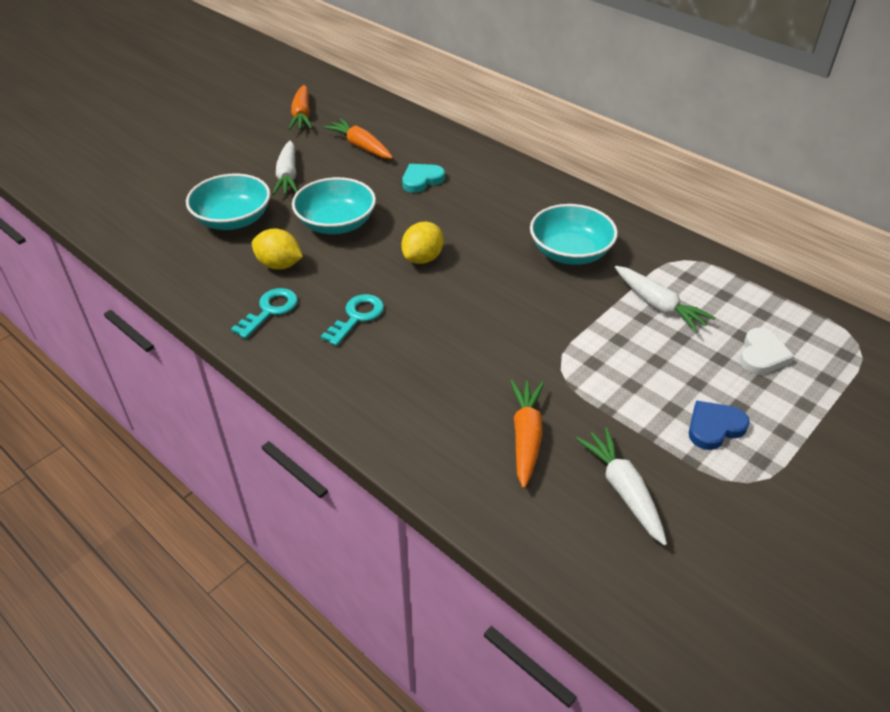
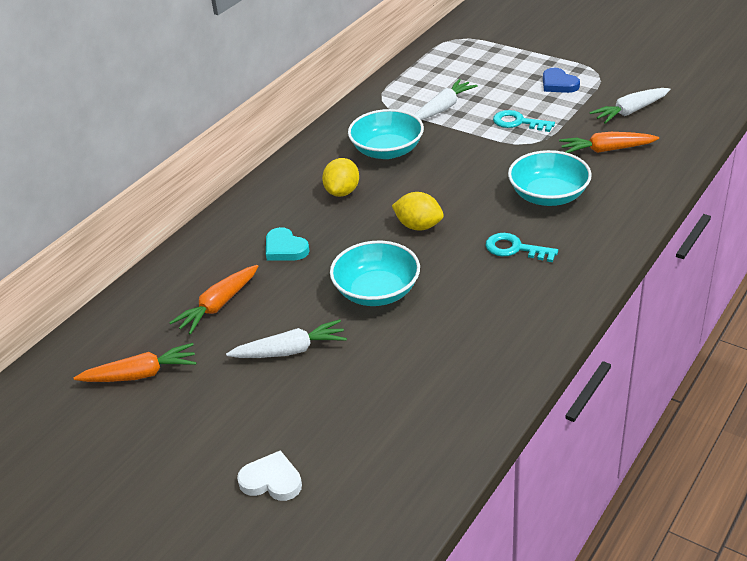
camera: 95 degrees left, 5 degrees down
turquoise bowl [186,174,270,230] -> turquoise bowl moved to [508,150,592,206]
turquoise key [231,288,298,339] -> turquoise key moved to [493,110,555,132]
yellow lemon [252,228,303,270] -> yellow lemon moved to [322,158,359,197]
white heart [740,328,795,375] -> white heart moved to [237,450,302,501]

